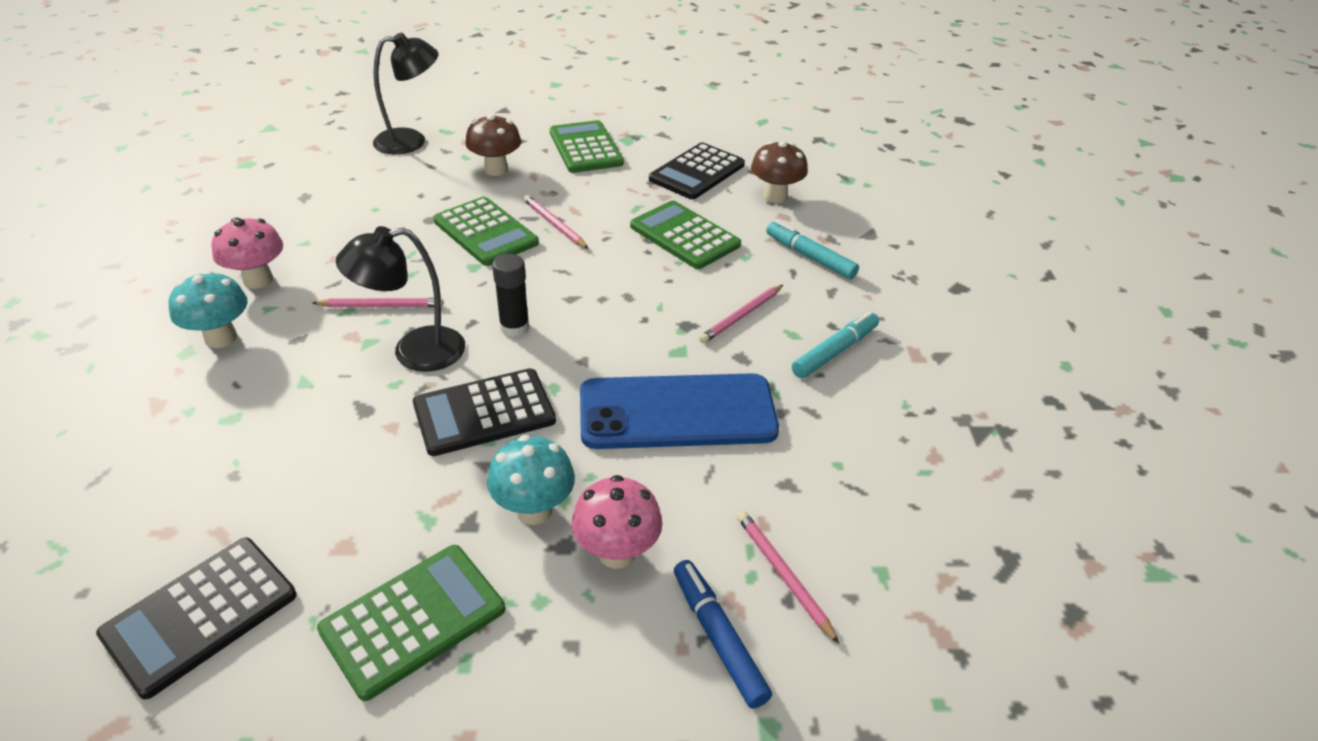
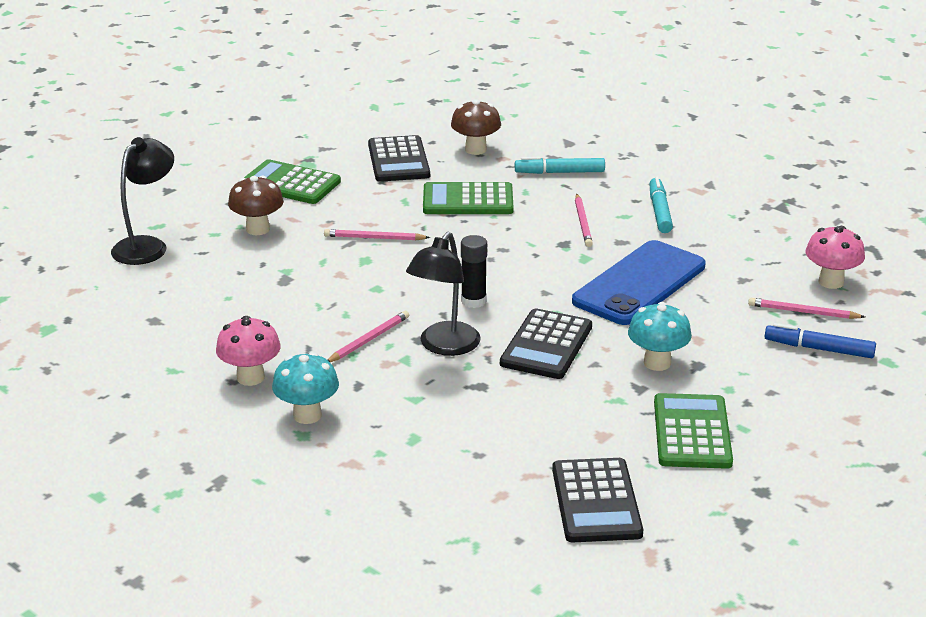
camera: 45 degrees left, 10 degrees down
green calculator [433,197,539,266] -> none
pink mushroom [572,475,662,569] -> pink mushroom moved to [806,226,865,289]

